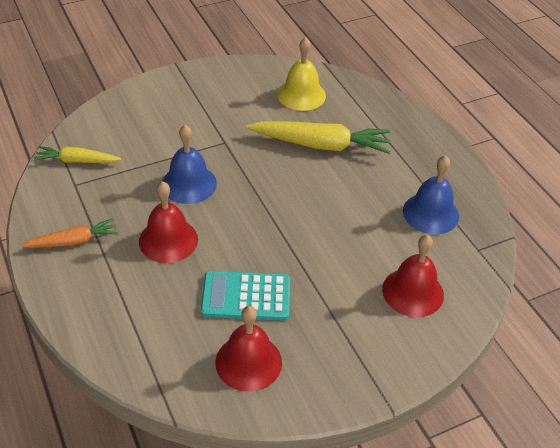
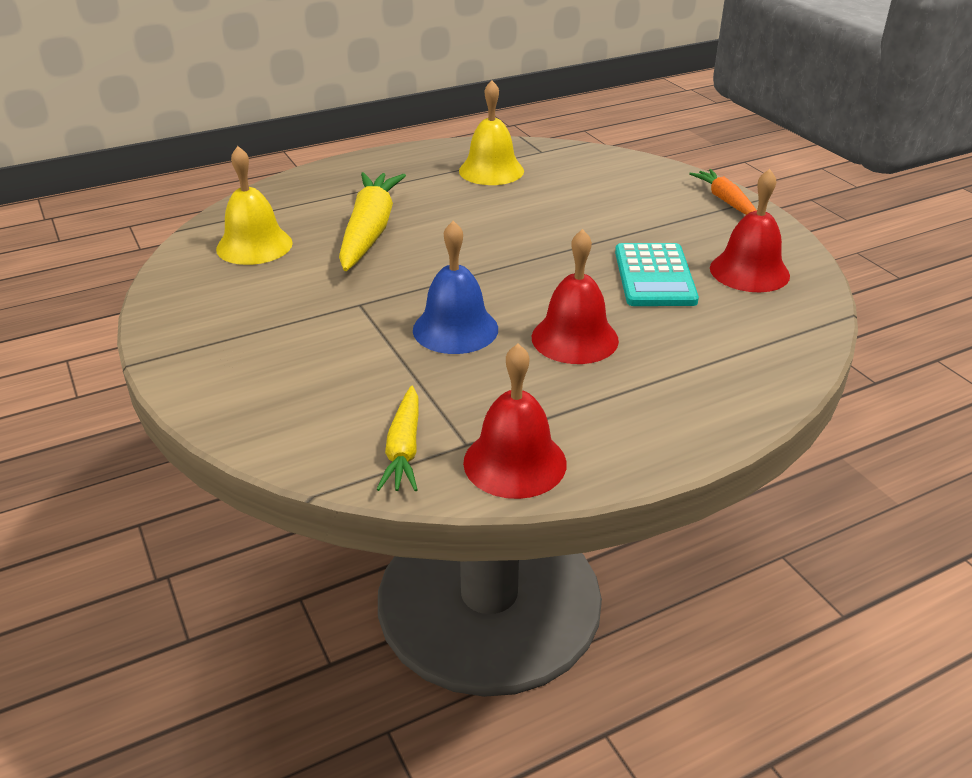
camera: 90 degrees left, 10 degrees down
orange carrot [21,218,118,248] -> orange carrot moved to [689,169,757,215]
red bell [382,235,444,317] -> red bell moved to [463,344,566,499]
blue bell [403,155,459,234] -> yellow bell [459,80,524,185]

